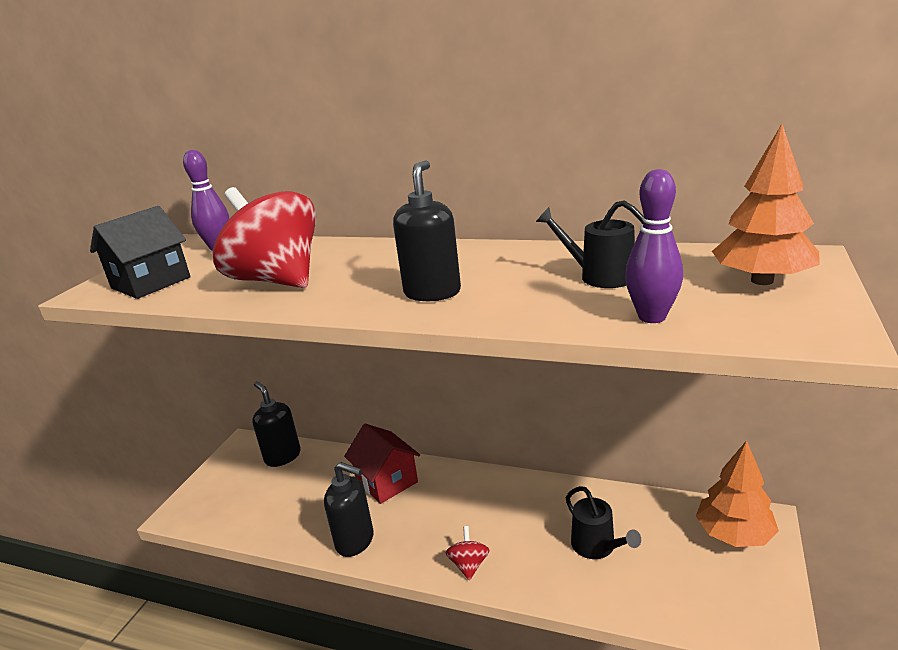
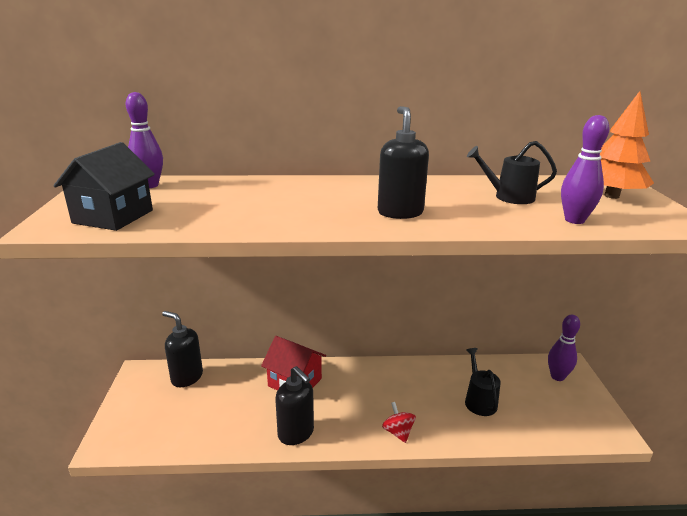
camera: 25 degrees left, 0 degrees up
red spinning top [213,187,316,288] -> none
black soap dispenser [324,462,374,557] -> black soap dispenser turned 45 degrees clockwise [275,366,314,445]
black watering can [566,486,641,559] -> black watering can turned 135 degrees counterclockwise [465,348,501,416]
orange tree [696,440,779,547] -> purple bowling pin [548,315,580,381]

